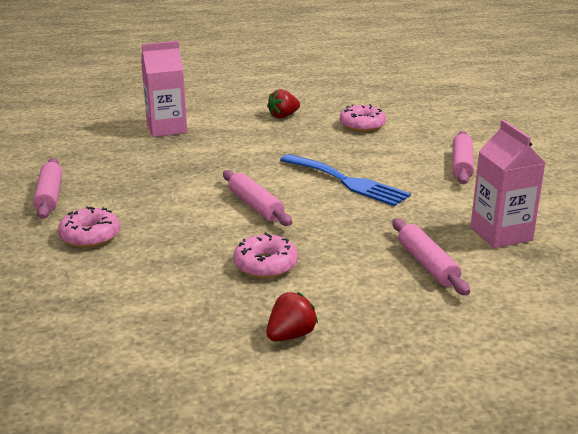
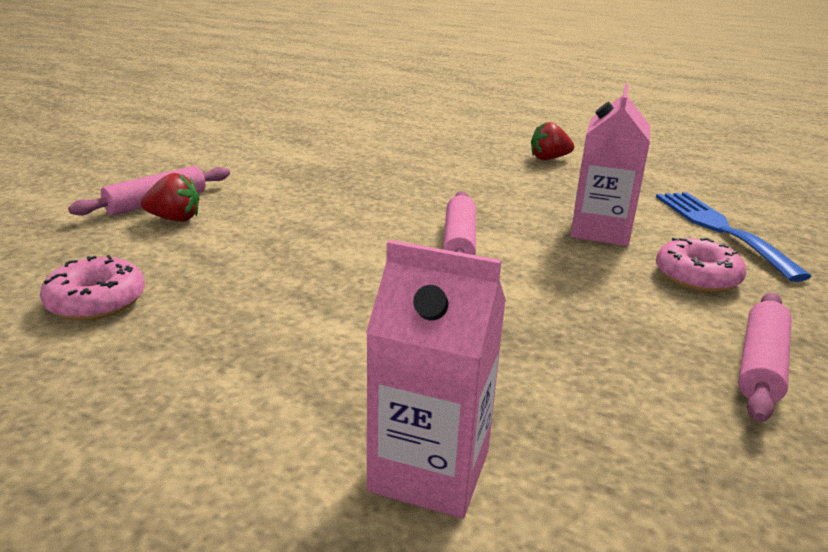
camera: 145 degrees left, 0 degrees up
pink donut [233,233,298,278] -> none
red strawberry [267,89,300,119] -> red strawberry moved to [141,173,199,222]
blue fork [280,154,411,206] -> blue fork moved to [656,192,812,282]
pink rolling pin [393,218,470,296] -> none
pink carton [470,120,545,248] -> pink carton moved to [570,84,650,246]

